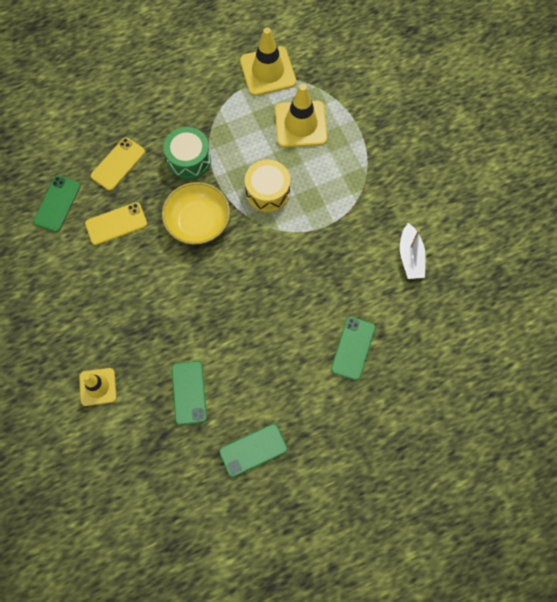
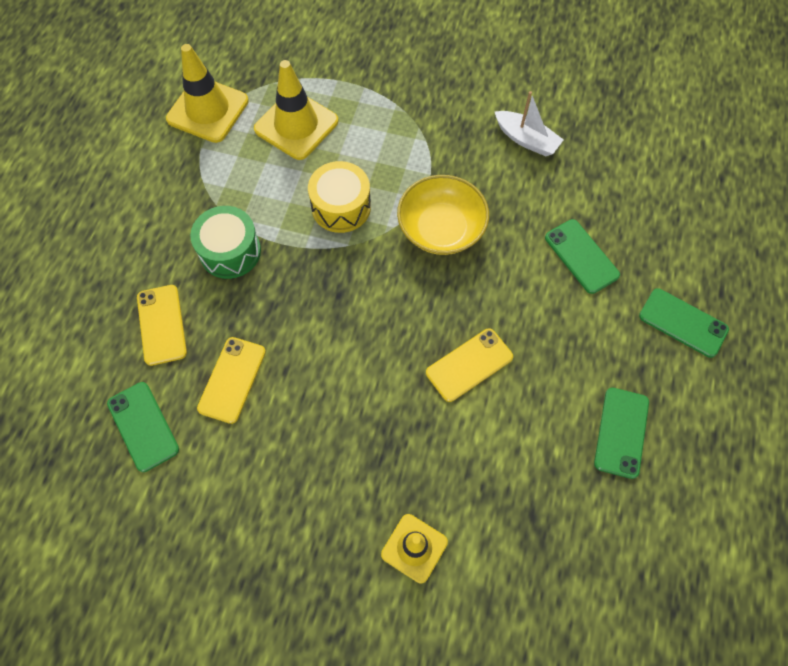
camera: 50 degrees left, 5 degrees down
yellow bowl [162,182,230,245] -> yellow bowl moved to [397,175,489,255]
green phone [172,361,207,425] -> green phone moved to [639,288,729,358]
none -> yellow phone [426,328,513,402]

